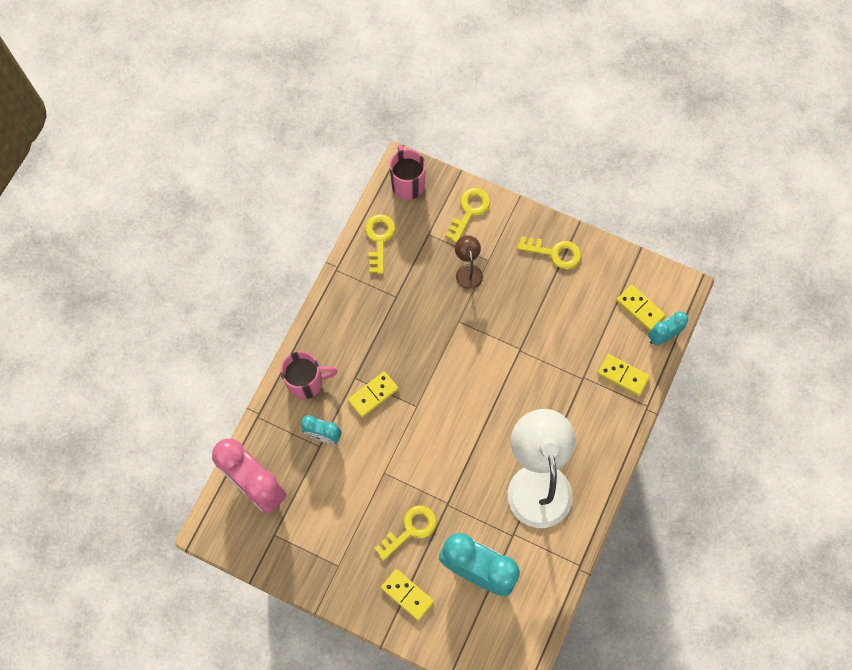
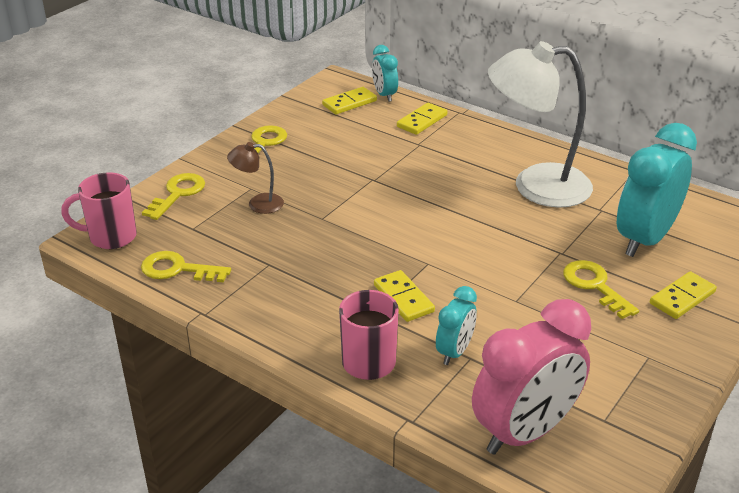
camera: 80 degrees left, 35 degrees down
yellow key [445,188,490,243] -> yellow key turned 75 degrees clockwise [142,173,205,220]

